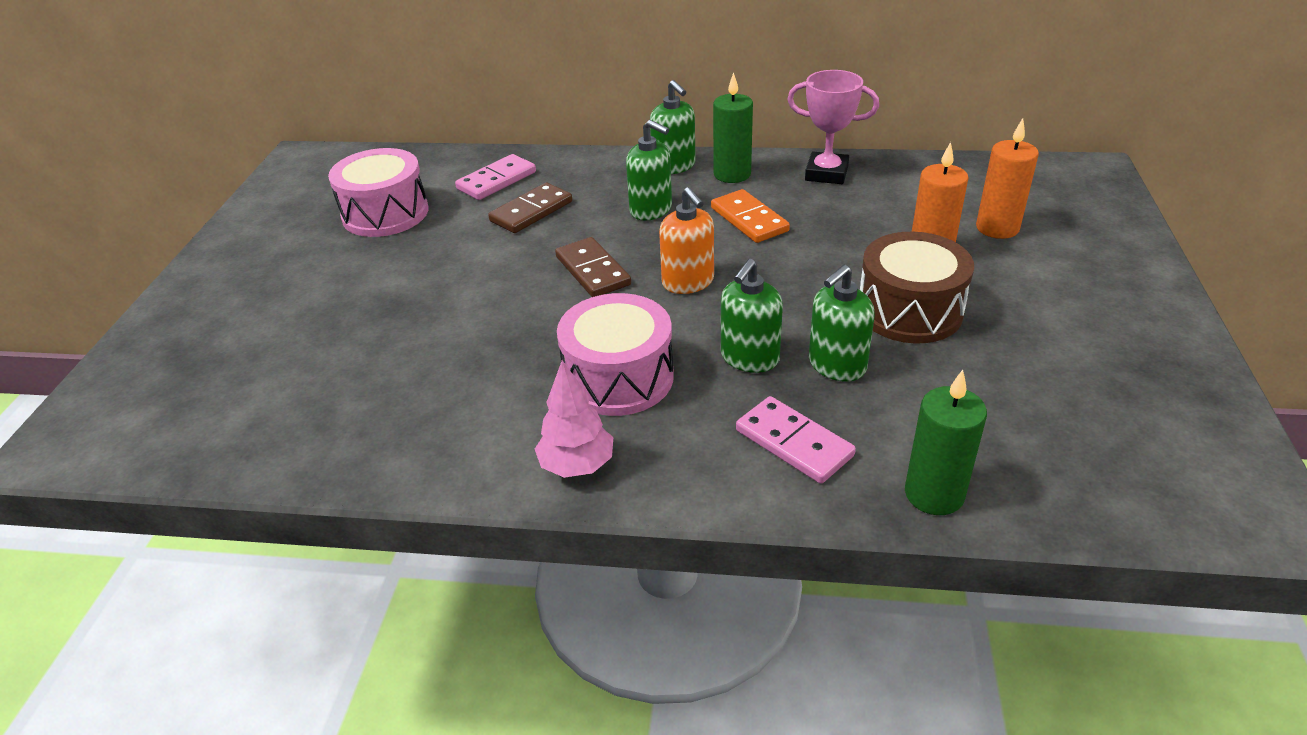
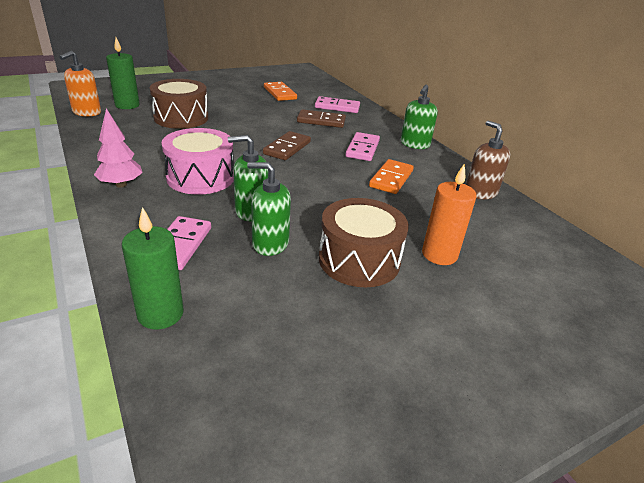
camera: 50 degrees right, 5 degrees down
pink drum [328,148,429,237] -> orange domino [264,82,297,101]
green soap dispenser [626,120,672,221] -> pink domino [346,132,380,161]
orange soap dispenser [659,187,714,294] -> orange soap dispenser moved to [59,51,101,117]
green candle [713,72,753,183] -> green candle moved to [106,38,140,109]
pink trophy [787,70,879,184] -> brown soap dispenser [466,121,511,199]
orange candle [976,118,1039,239] -> none
none -> brown drum [149,79,208,129]

